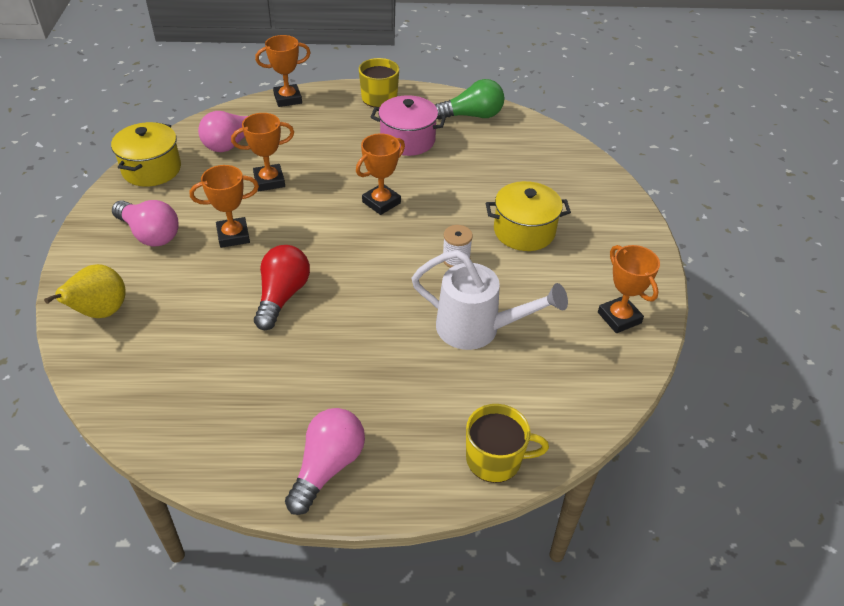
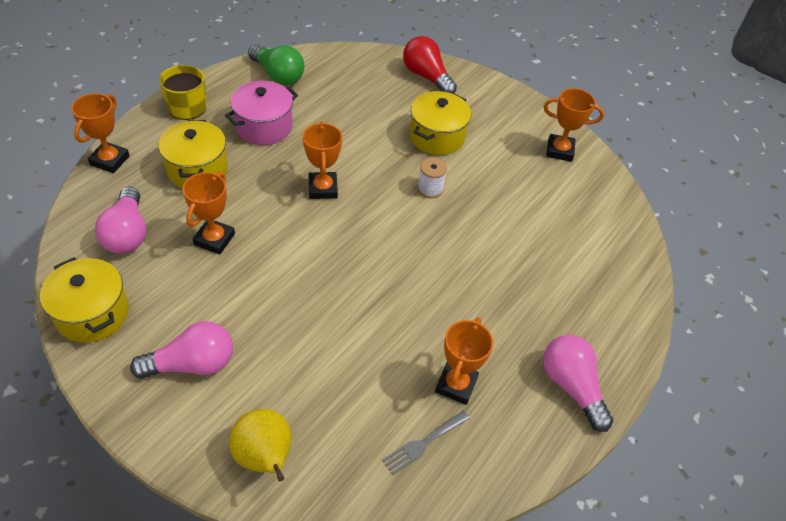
camera: 55 degrees left, 5 degrees up
orange trophy [190,165,259,248] -> orange trophy moved to [435,317,493,405]
red light bulb [254,245,310,330] -> red light bulb moved to [403,36,457,93]
white watering can [411,250,568,350] -> none
green light bulb [435,79,505,120] -> green light bulb turned 105 degrees clockwise [248,44,304,85]
yellow mug [466,404,549,483] -> none
none -> yellow pot [159,120,228,188]
none -> grey fork [382,410,470,475]

